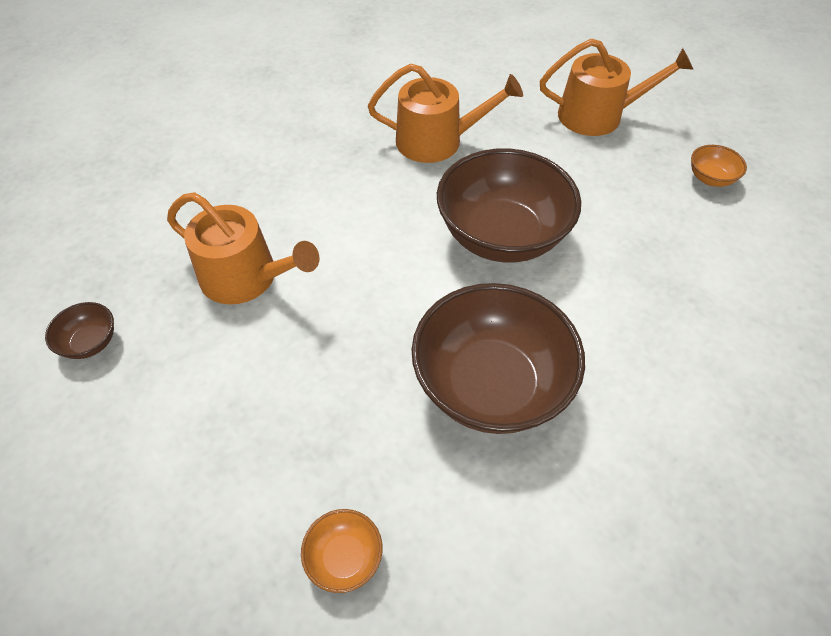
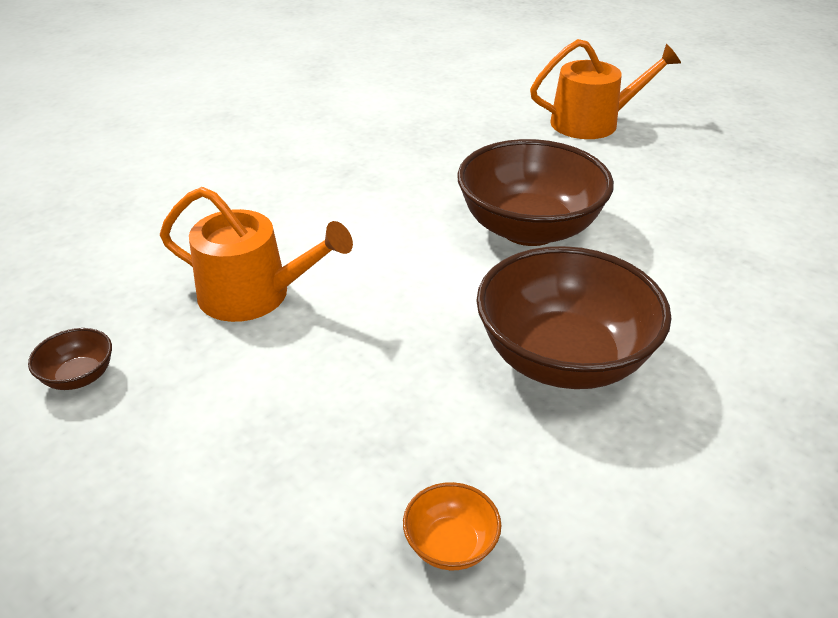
camera: 10 degrees left, 15 degrees down
orange watering can [368,63,523,163] -> none
orange bowl [691,145,747,187] -> none

